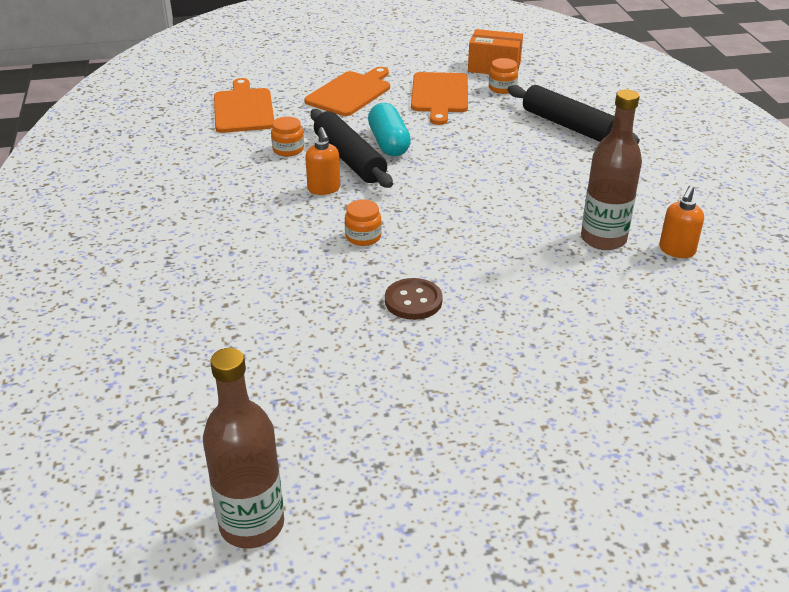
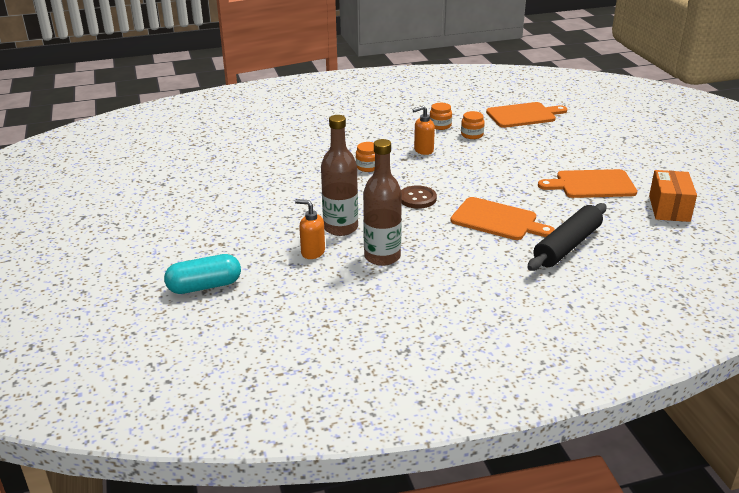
camera: 85 degrees right, 5 degrees down
brown bottle [203,348,284,548] -> brown bottle moved to [321,115,358,236]
orange cutting board [304,67,390,116] -> orange cutting board moved to [451,197,555,240]
black rolling pin [310,109,393,188] -> none
turquoise capsule [368,103,411,156] -> turquoise capsule moved to [164,254,241,294]
brown button [385,278,443,320] -> brown button moved to [401,186,437,209]
orange jar [489,58,518,94] -> orange jar moved to [430,103,452,130]
orange soap dispenser [659,186,704,258] -> orange soap dispenser moved to [295,199,325,259]

